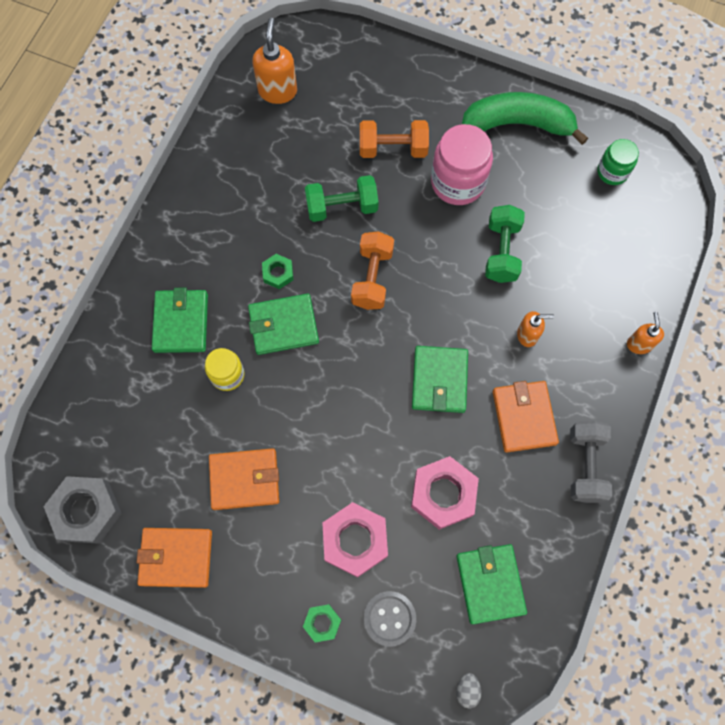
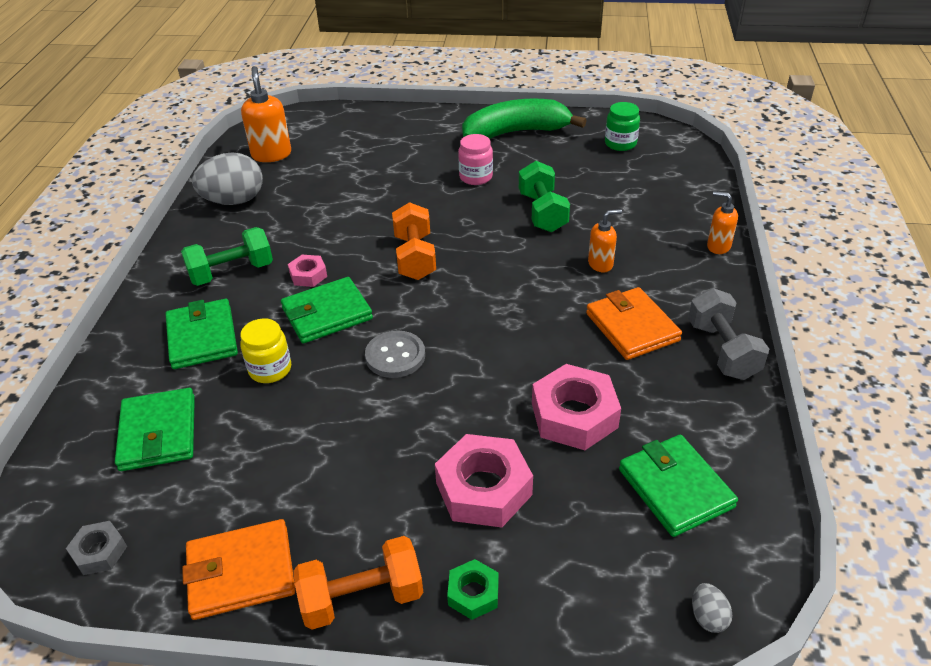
camera: 15 degrees left, 30 degrees down
grey nut [43,476,122,544] -> grey nut [66,521,127,575], size x0.52
orange wallet [209,448,279,510] -> none
green nut [262,254,293,289] -> pink nut [288,255,327,287]
green dumbbell [305,175,379,222] -> green dumbbell moved to [181,227,273,286]
orange dumbbell [360,120,429,158] -> orange dumbbell moved to [293,536,423,630]
grey button [364,591,416,647] -> grey button moved to [365,331,425,378]
green wallet [412,346,468,413] -> green wallet moved to [115,388,195,471]
pink jar [431,124,493,205] -> pink jar [458,134,493,185], size x0.58
orange soap dispenser [627,312,664,354] -> orange soap dispenser turned 45 degrees counterclockwise [707,191,738,254]
none -> grey egg [192,152,263,205]

